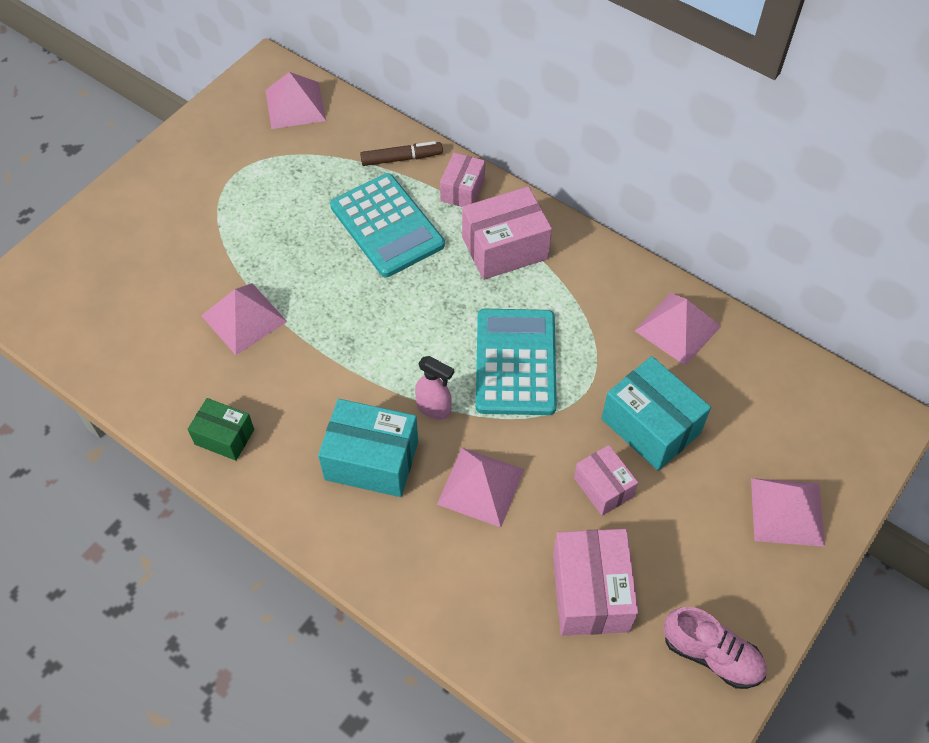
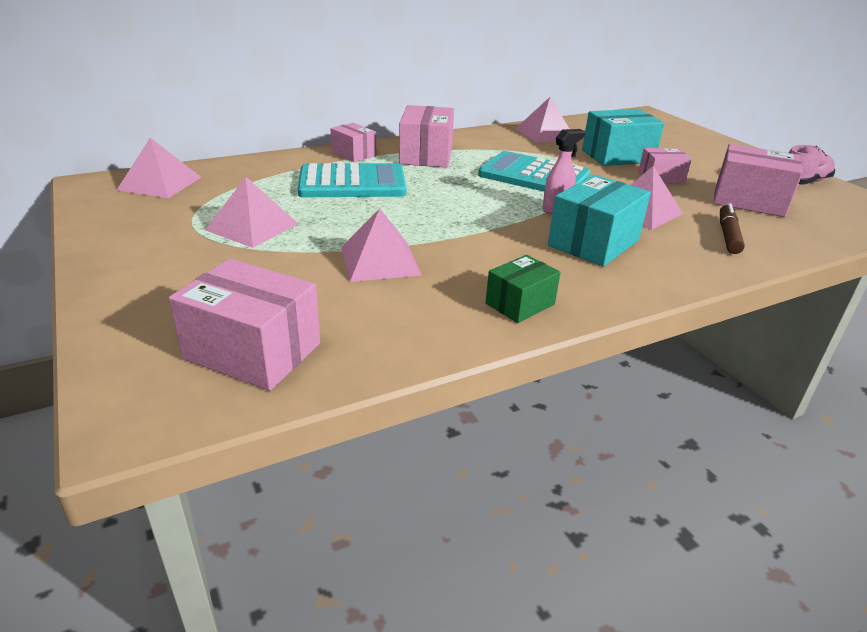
camera: 65 degrees left, 25 degrees down
brown marker [360,141,443,166] -> brown marker moved to [720,203,745,254]
pink pyramid [751,478,825,547] -> pink pyramid moved to [205,177,299,248]
none -> pink box [169,259,320,391]

